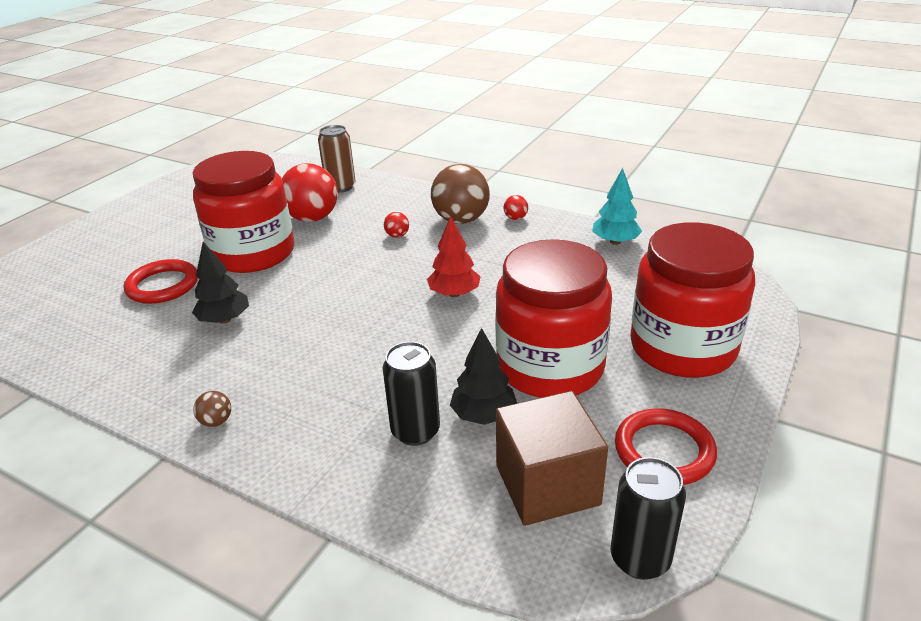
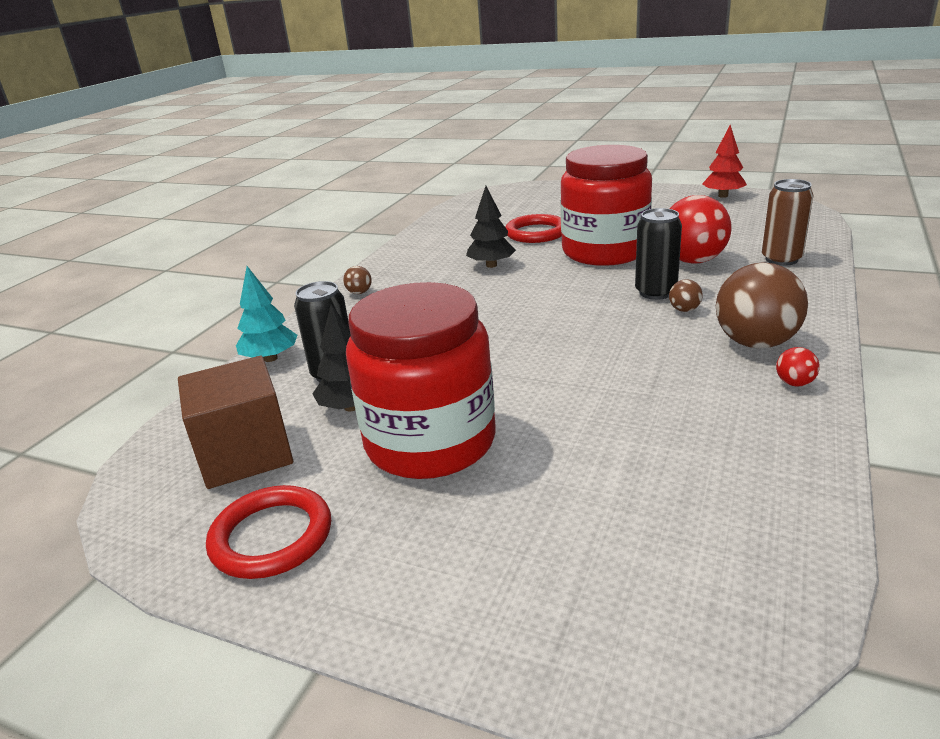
camera: 85 degrees right, 5 degrees down
red ball [384,212,409,238] -> brown ball [669,279,703,312]
red tree [427,216,481,297] -> red tree moved to [702,125,747,198]
turquoise tree [592,168,642,245] -> turquoise tree moved to [236,266,298,362]
black can [611,457,686,580] -> black can moved to [635,208,682,300]
red jar [630,222,755,378] -> none

